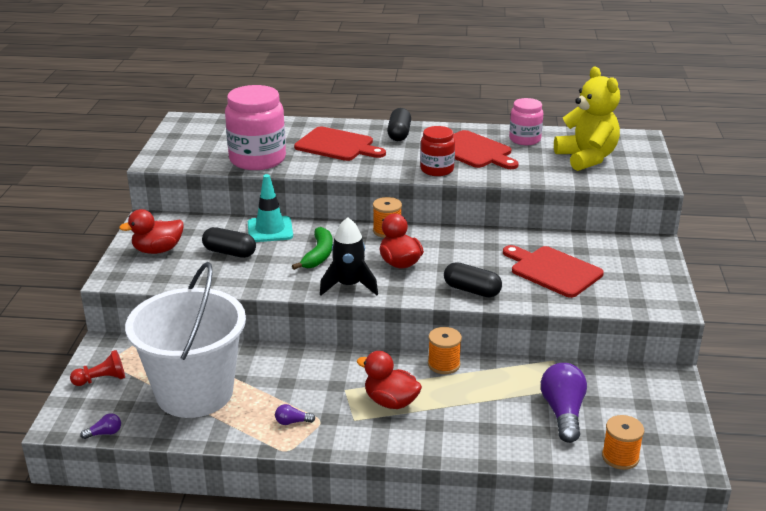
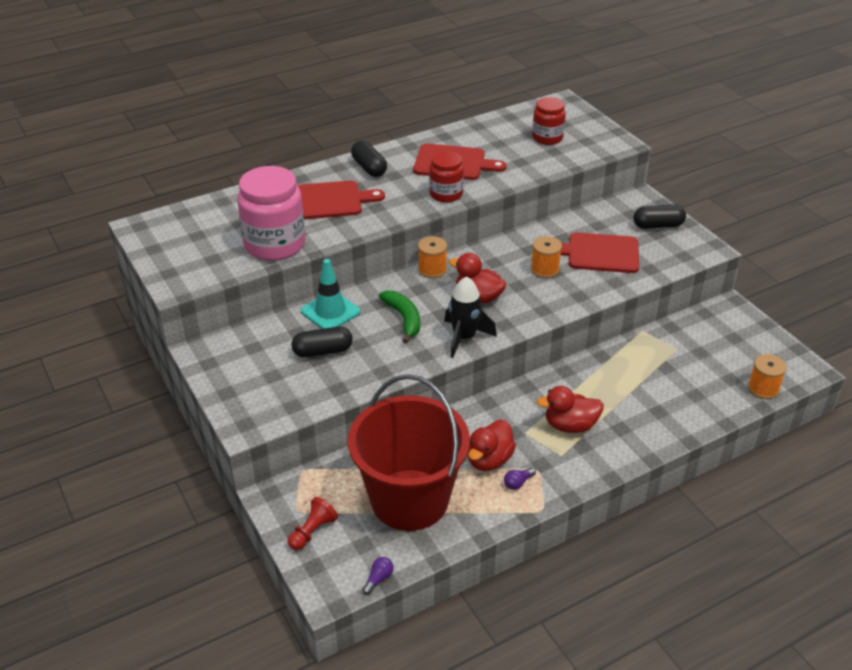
camera: 35 degrees left, 10 degrees up
red duck [119,209,184,254] -> red duck moved to [468,420,516,471]
white bucket [125,262,246,418] -> red bucket [348,374,470,531]
orange spool [428,327,462,374] -> orange spool moved to [531,236,562,278]
black capsule [444,262,502,297] -> black capsule moved to [633,205,686,229]
pink jar [509,98,543,145] -> none
purple light bulb [541,363,587,443] -> none
yellow teddy bear [554,67,620,171] -> red jar [532,97,566,145]

